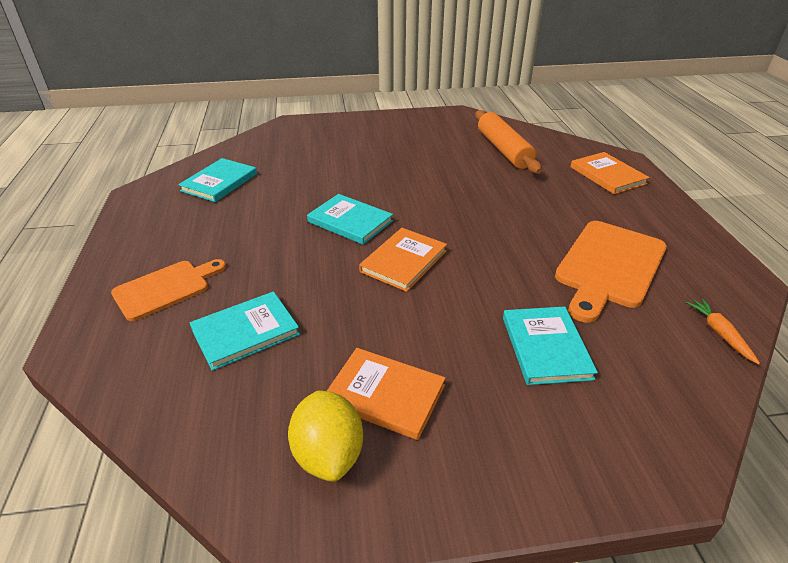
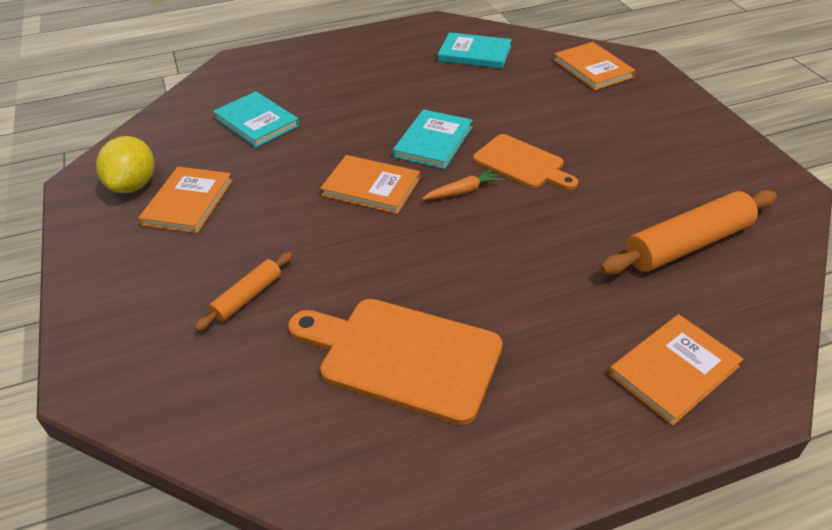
camera: 80 degrees right, 5 degrees up
orange cutting board [111,259,226,321] -> orange cutting board moved to [473,134,578,190]
yellow lemon [288,390,363,482] -> yellow lemon turned 60 degrees counterclockwise [96,136,154,193]
turquoise book [503,306,598,385] -> orange rolling pin [194,252,292,331]
orange carrot [686,299,760,364] -> orange carrot moved to [422,169,502,200]
none -> orange book [554,42,636,90]

